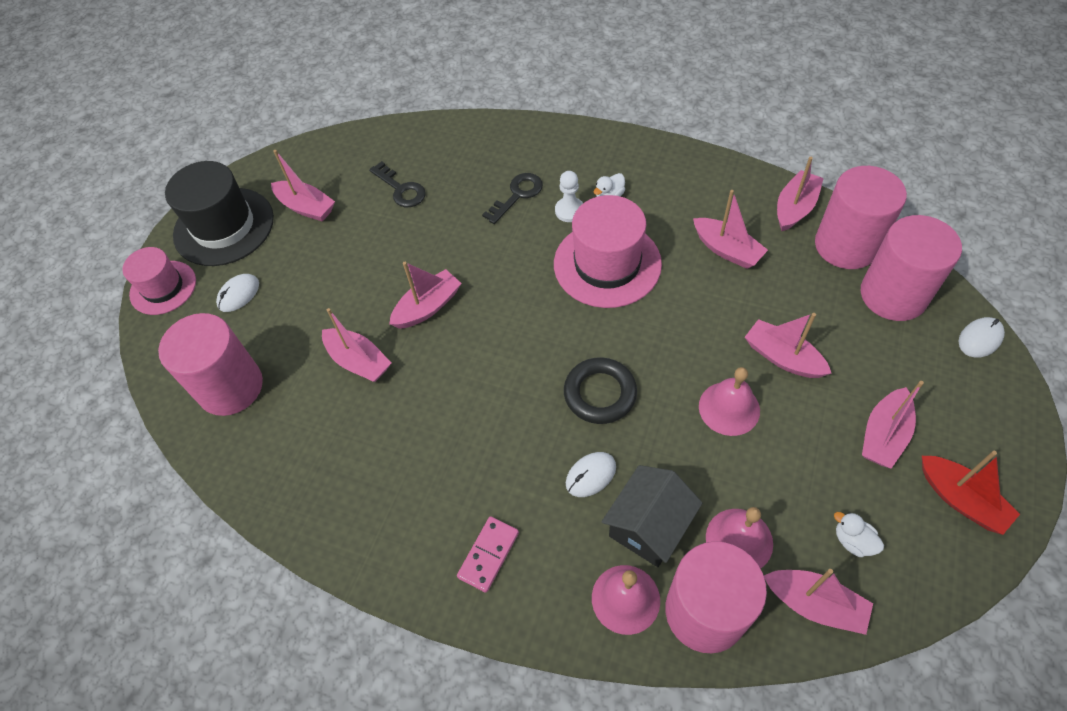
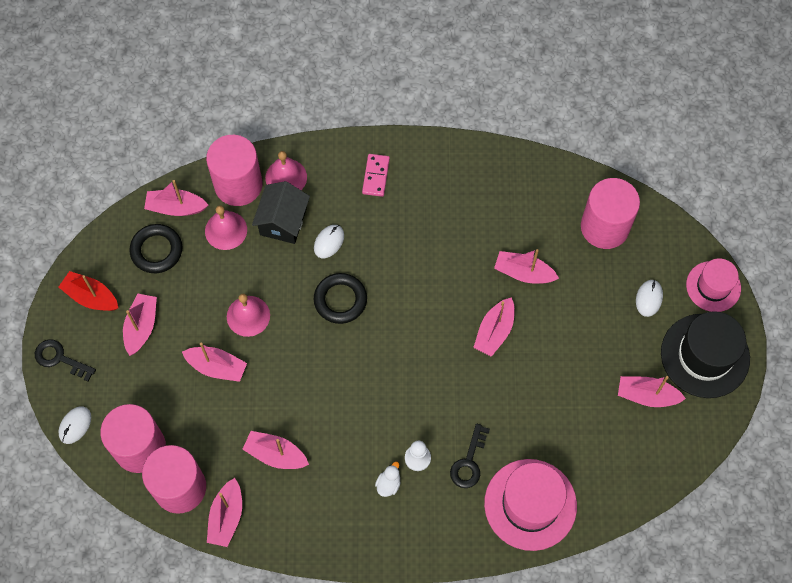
camera: 155 degrees right, 10 degrees up
black key [369,161,426,207] -> black key moved to [35,339,96,382]
pink hat [554,195,662,308] -> pink hat moved to [484,459,577,551]
white duck [834,512,884,557] -> black ring [129,224,182,273]

